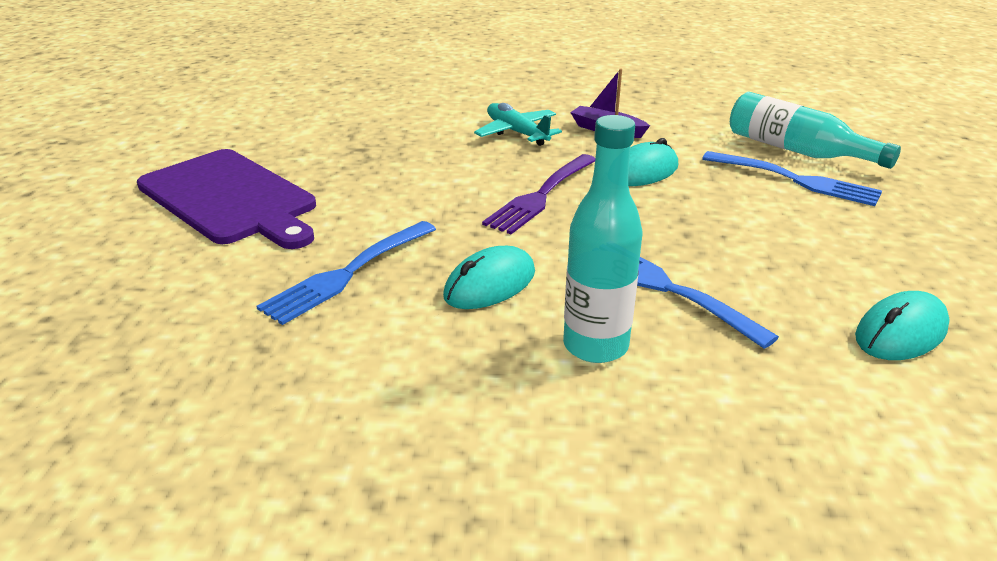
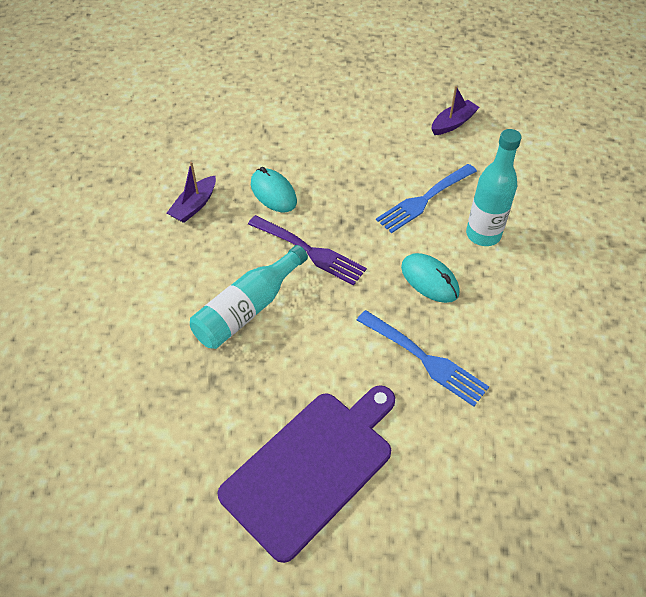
camera: 90 degrees left, 20 degrees up
turquoise plane [474,103,562,146] -> none
blue fork [702,151,882,206] -> none
turquoise bottle [730,92,901,169] -> turquoise bottle moved to [190,245,308,349]
turquoise mouse [855,291,950,360] -> purple boat [432,86,480,135]

